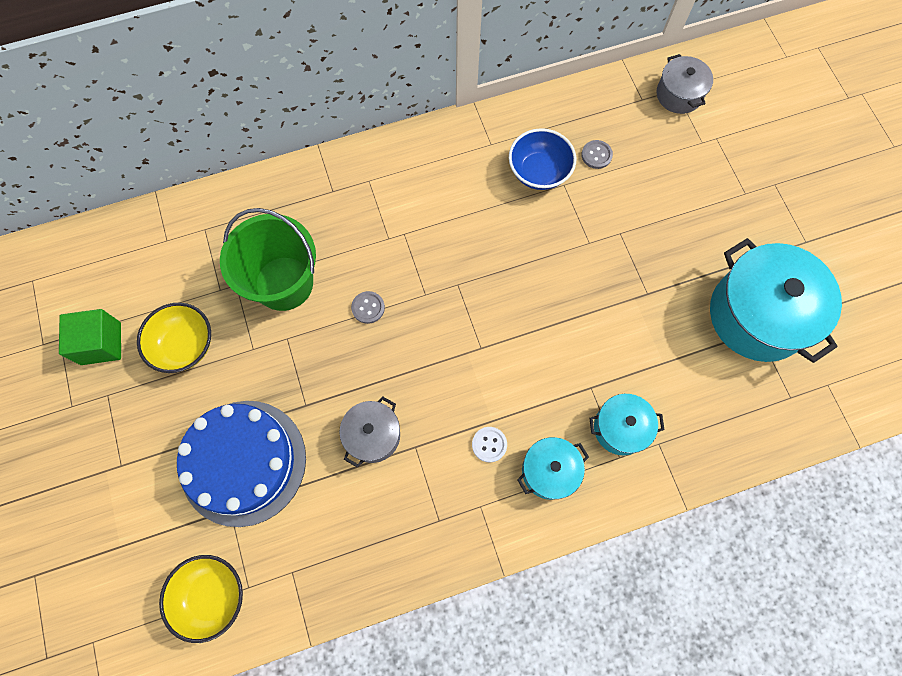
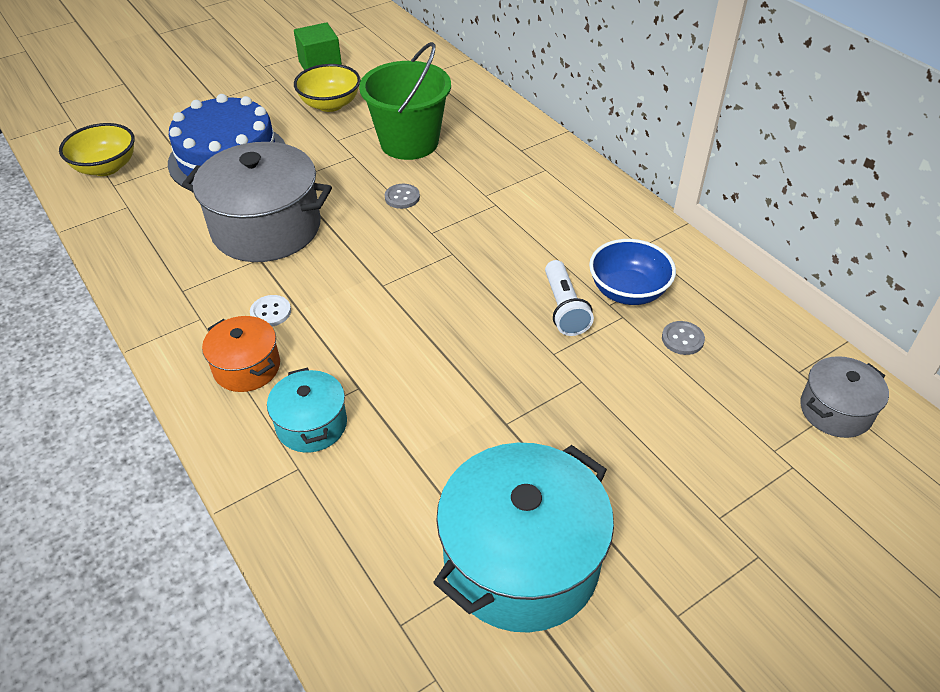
camera: 75 degrees right, 25 degrees down
grey pot [339,396,400,468] -> grey pot [182,142,332,262], size x1.92
turquoise pot [517,437,589,500] -> orange pot [202,316,280,392]
none -> white flashlight [545,260,594,336]

